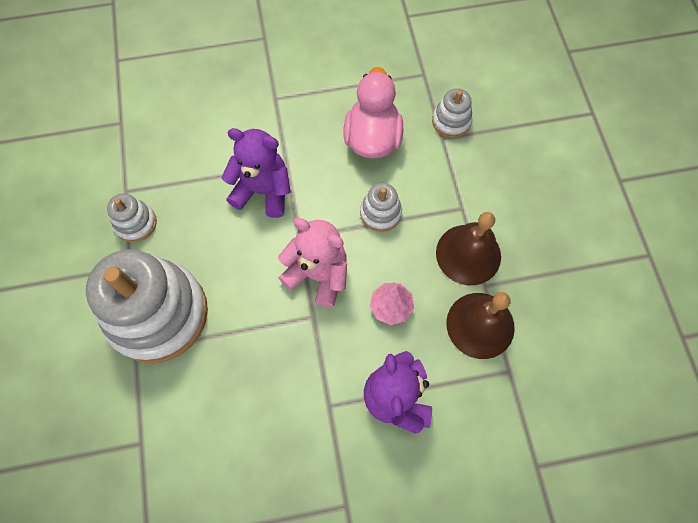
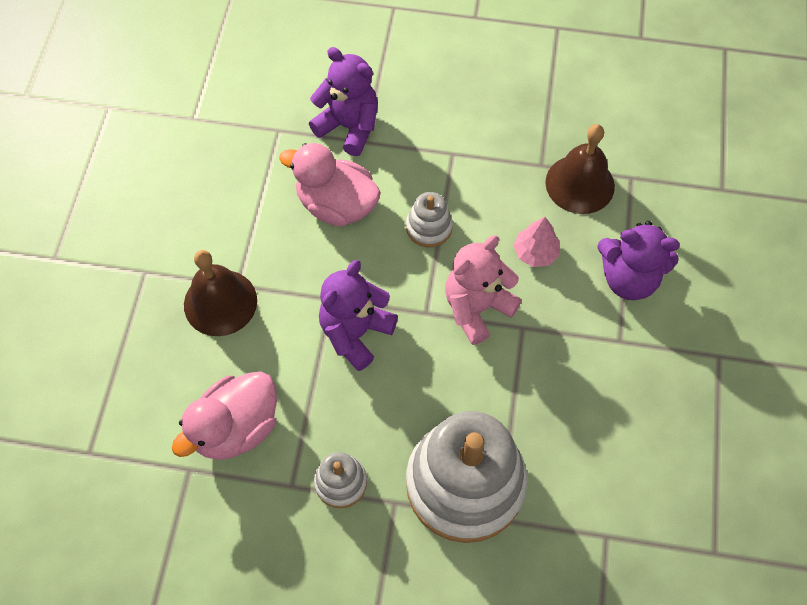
camera: 70 degrees left, 5 degrees down
white stacking toy [432,88,473,138] -> purple teddy bear [309,47,378,156]
brown bell [436,212,501,285] -> brown bell moved to [184,250,257,336]
none -> pink duck [172,372,277,460]

